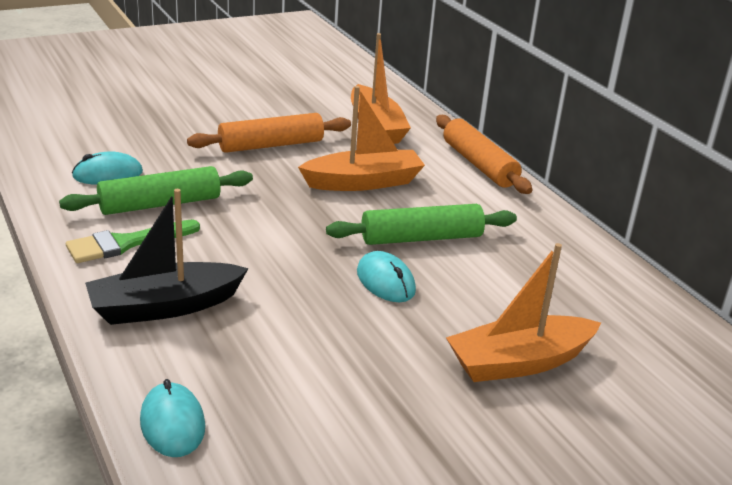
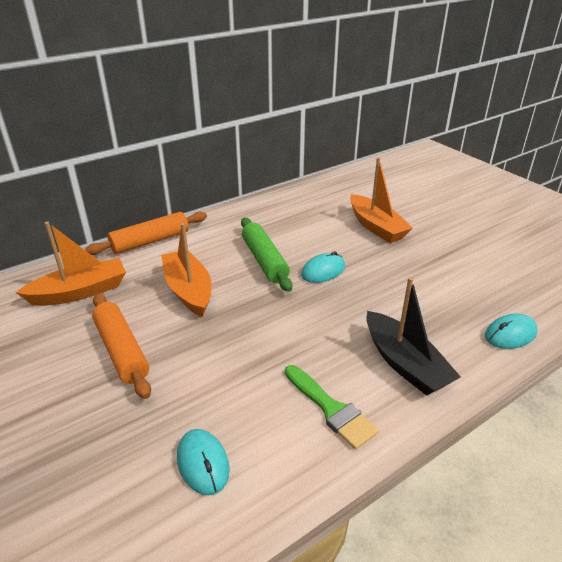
camera: 95 degrees left, 5 degrees up
green rolling pin [59,166,253,215] -> none

